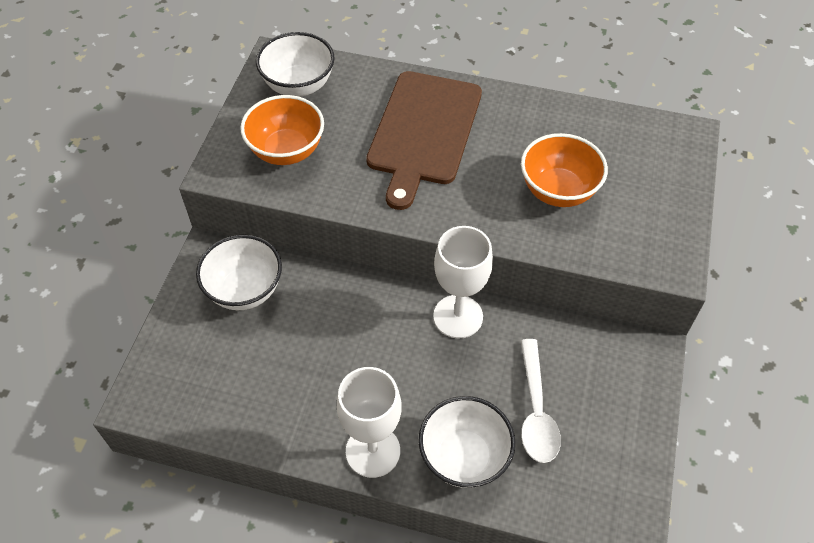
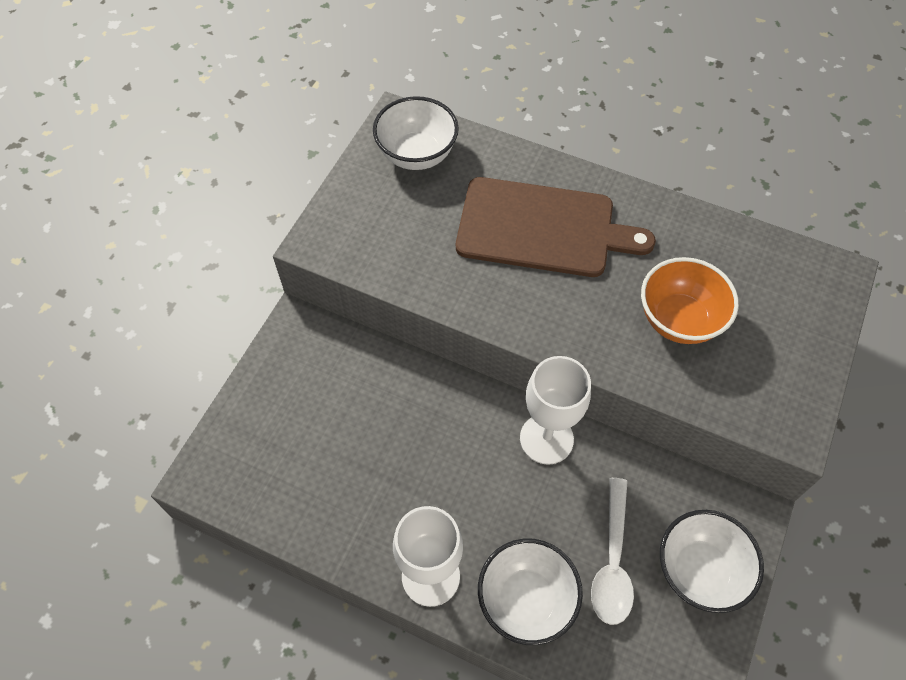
camera: 10 degrees right, 5 degrees up
white bowl [196,235,282,310] -> white bowl moved to [660,510,764,613]
orange bowl [240,95,324,165] -> none
brown cutting board [366,71,482,210] -> brown cutting board turned 105 degrees counterclockwise [456,177,656,277]

